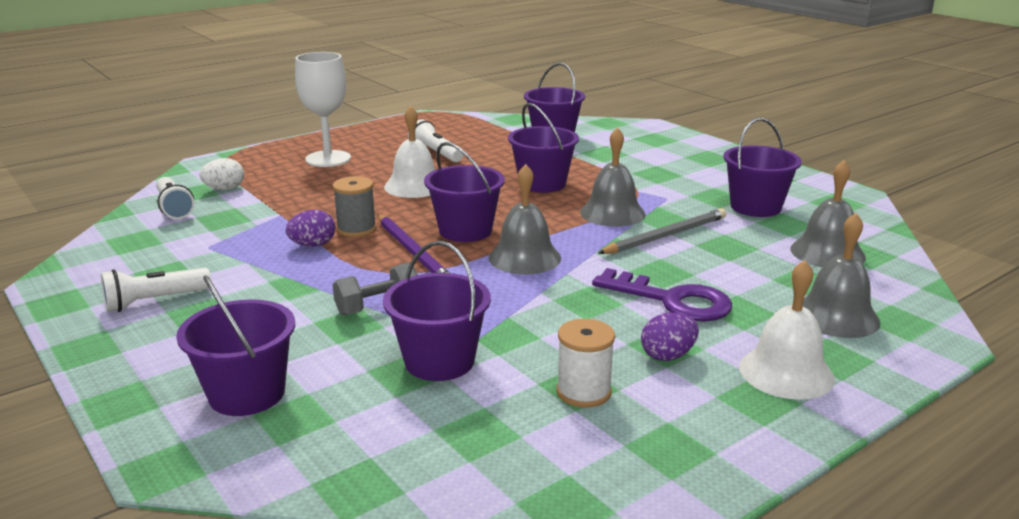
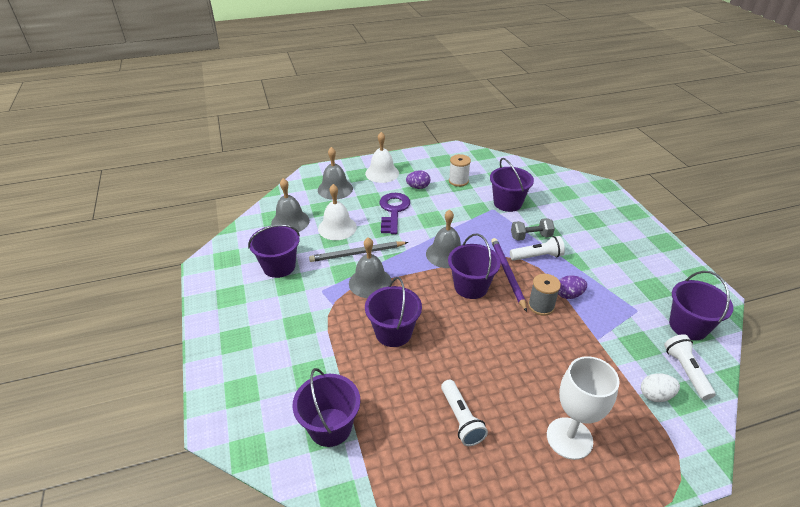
camera: 160 degrees left, 15 degrees up
white flashlight [101,268,212,312] -> white flashlight moved to [510,236,565,261]
purple bucket [176,275,295,416] -> purple bucket moved to [669,271,733,340]
white bell [384,106,435,198] -> white bell moved to [318,184,357,240]
purple key [592,268,732,322] -> purple key turned 45 degrees clockwise [379,193,410,234]

